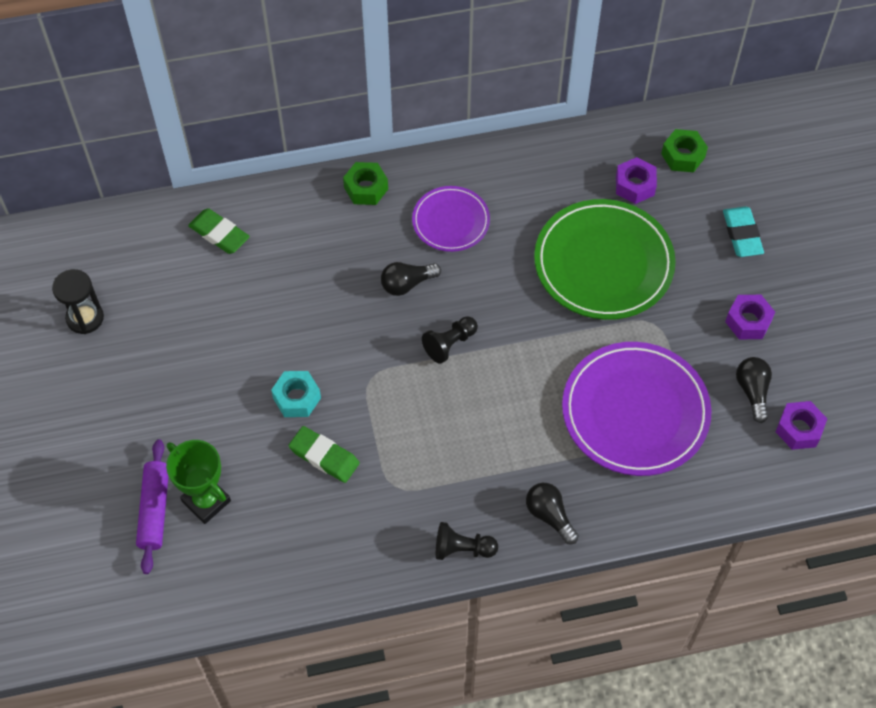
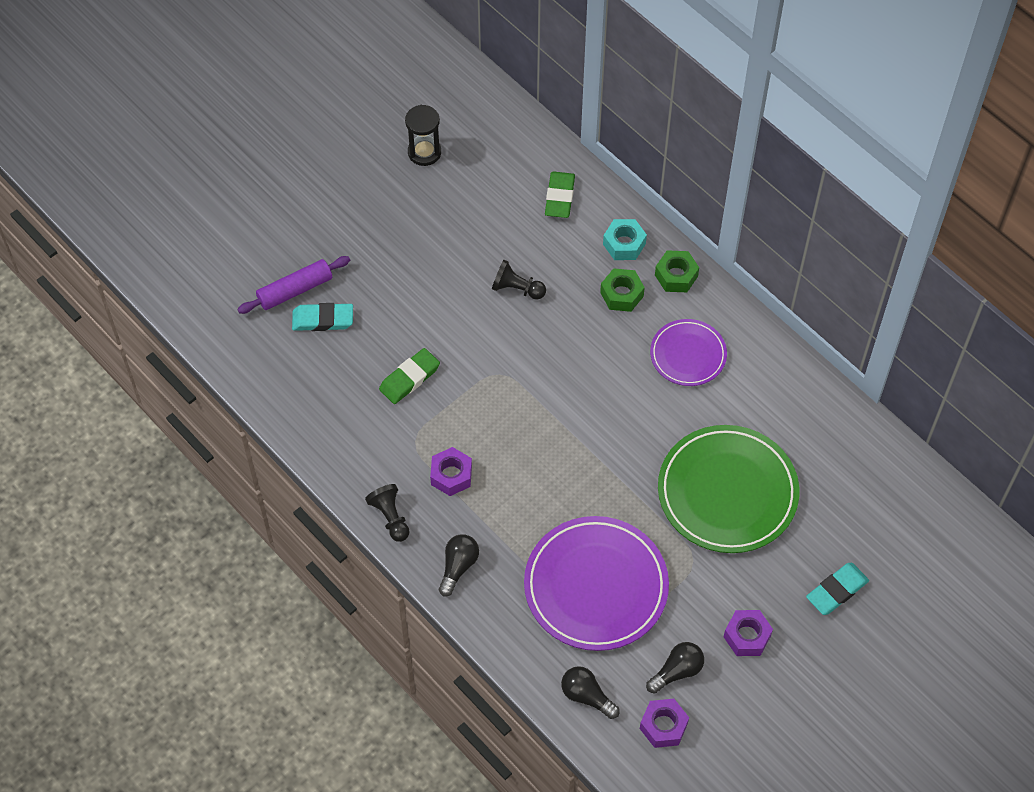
camera: 60 degrees right, 0 degrees up
green trophy [166,440,231,524] -> turquoise eraser [292,303,353,331]
turquoise nut [271,371,321,417] -> turquoise nut moved to [603,219,647,260]
green eraser [288,426,360,483] -> green eraser turned 45 degrees clockwise [379,348,440,404]
black light bulb [381,262,441,296] -> black light bulb moved to [561,666,620,719]
black pawn [422,316,478,364] -> black pawn moved to [492,260,546,300]
purple nut [616,157,657,204] -> purple nut moved to [430,447,472,496]
green nut [661,129,708,172] -> green nut moved to [600,268,645,312]

